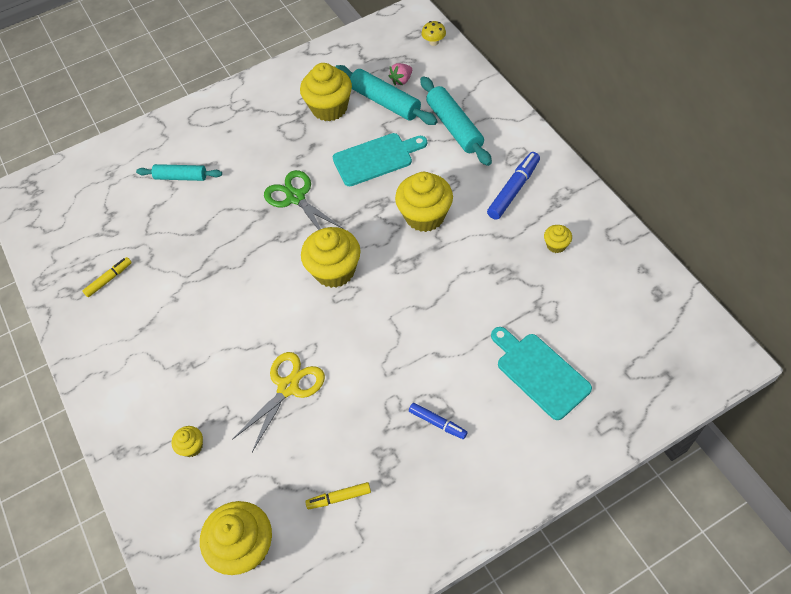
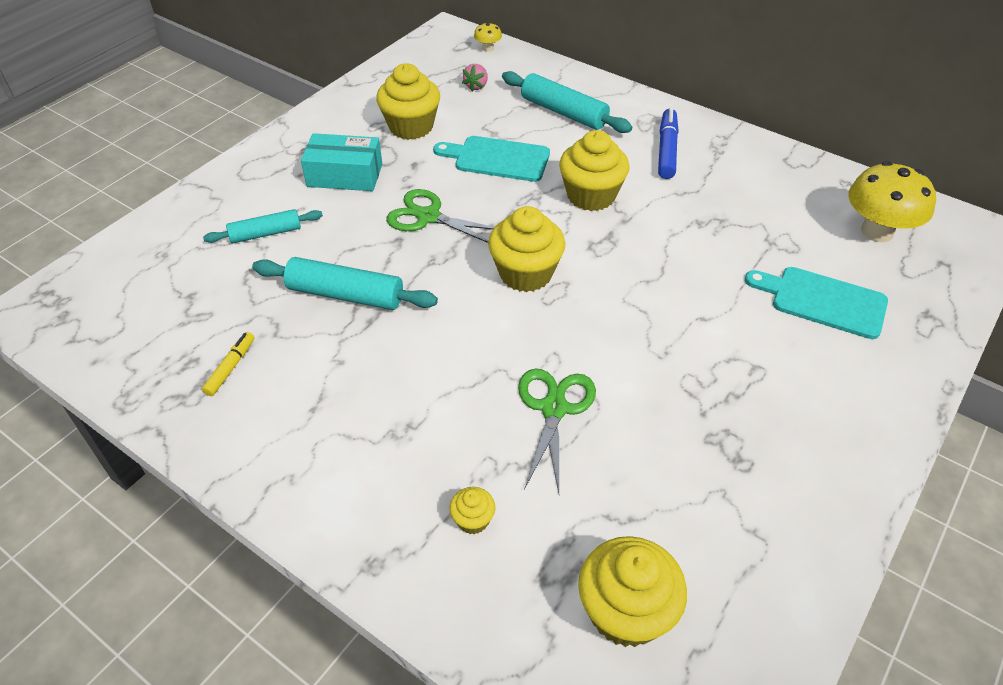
camera: 30 degrees left, 10 degrees down
yellow scissors [232,352,325,452] -> green scissors [518,368,596,493]
yellow marker [305,482,371,509] -> none
turquoise cutting board [333,133,427,186] -> turquoise cutting board turned 120 degrees counterclockwise [433,136,550,182]
turquoise rolling pin [335,65,438,125] -> turquoise rolling pin moved to [252,257,438,310]
blue marker [409,403,467,439] -> none
yellow cupcake [544,225,572,253] -> none
none -> turquoise box [301,133,382,191]
none -> yellow mushroom [849,161,936,242]

